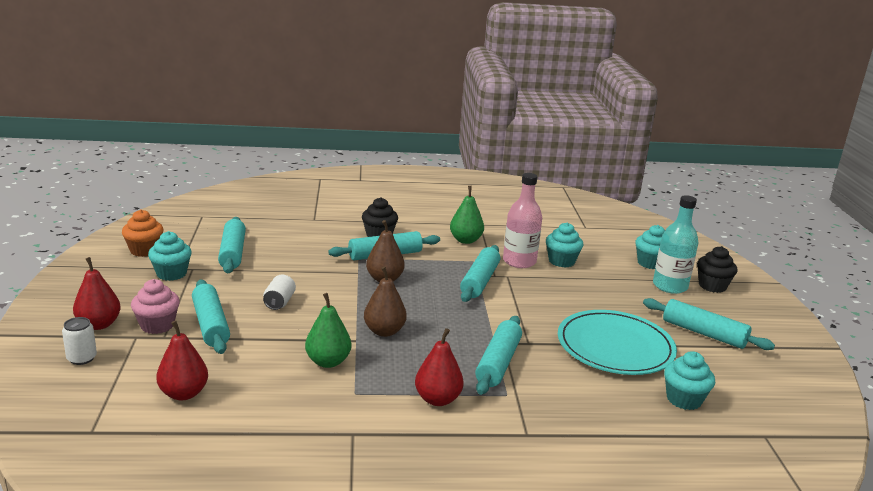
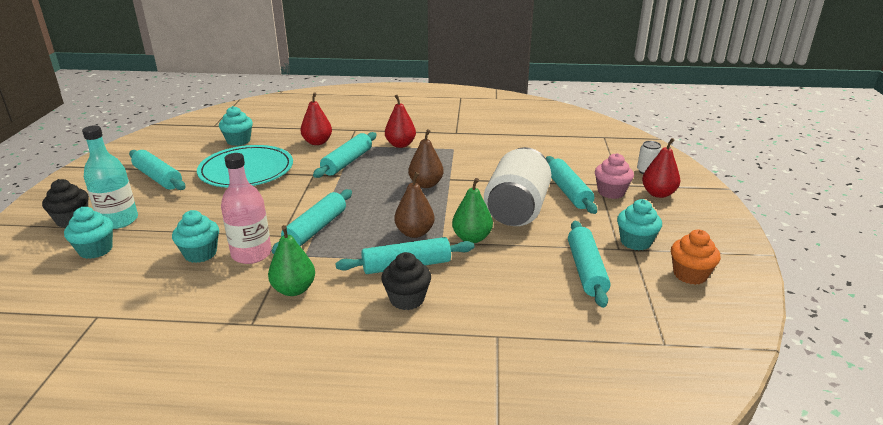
camera: 170 degrees left, 5 degrees up
red pear [156,320,208,400] -> red pear moved to [301,92,332,145]
white can [263,275,296,310] -> white can [484,147,551,226], size x2.44
green pear [305,293,351,368] -> green pear moved to [452,178,493,243]

